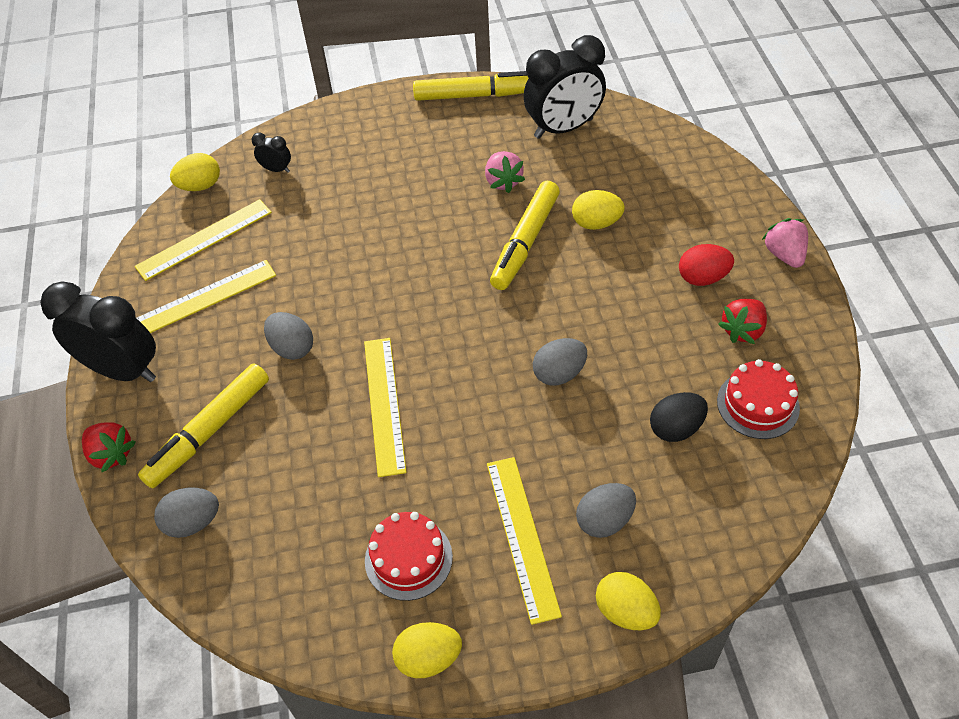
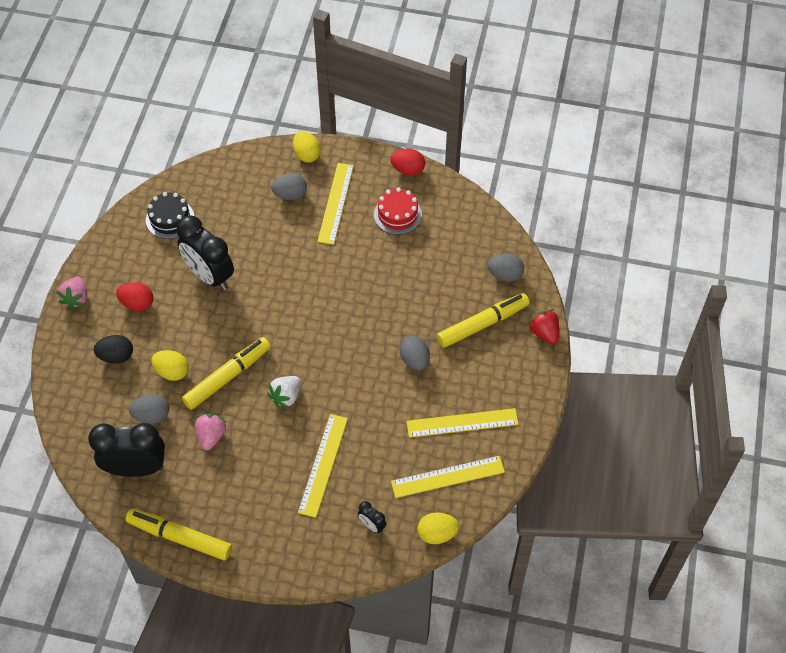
camera: 160 degrees left, 5 degrees up
black clock [40,282,156,382] -> black clock moved to [176,216,234,290]
yellow ruler [364,338,407,477] -> yellow ruler moved to [298,414,348,518]
yellow egg [392,622,462,678] -> red egg [390,149,425,176]
grey egg [533,338,587,386] -> grey egg moved to [129,394,169,424]
black egg [650,392,708,442] -> black egg moved to [94,335,133,364]
red cake [717,359,800,439] -> black cake [146,192,194,239]
red strawberry [718,299,767,344] -> none
none -> white strawberry [267,376,301,409]

